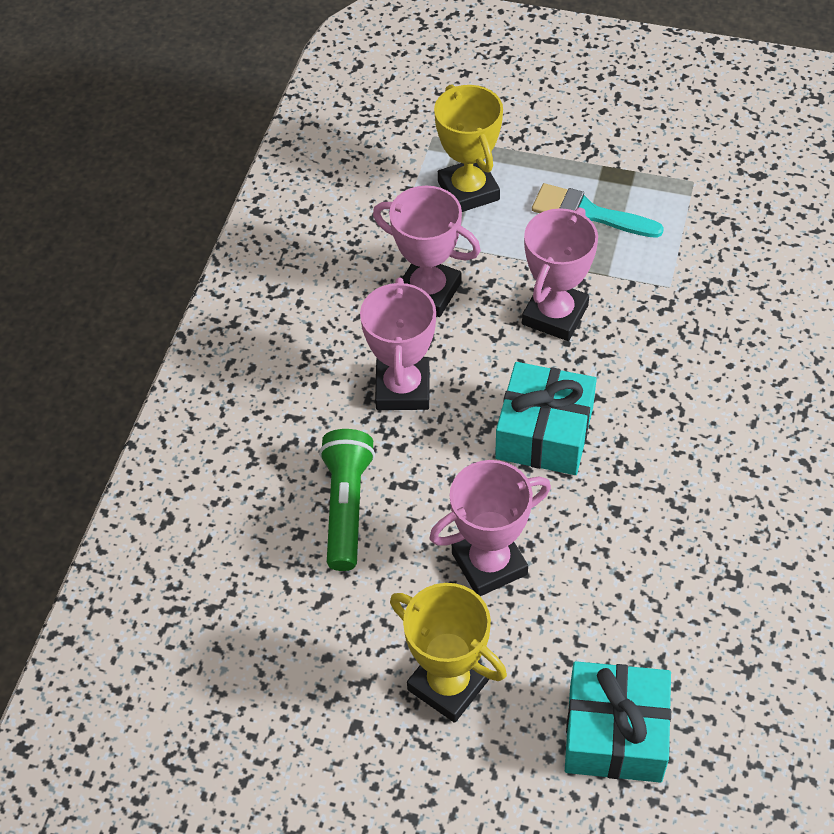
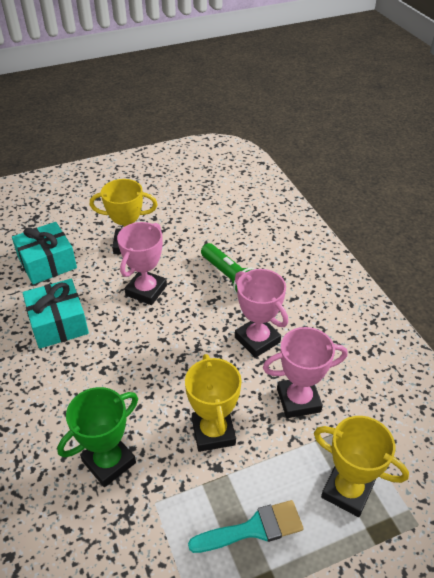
camera: 140 degrees right, 10 degrees down
turquoise gift [495,362,597,475] -> turquoise gift moved to [23,279,89,349]
pink trophy [522,207,598,341] -> yellow trophy [185,354,242,452]
none -> green trophy [57,387,138,487]

